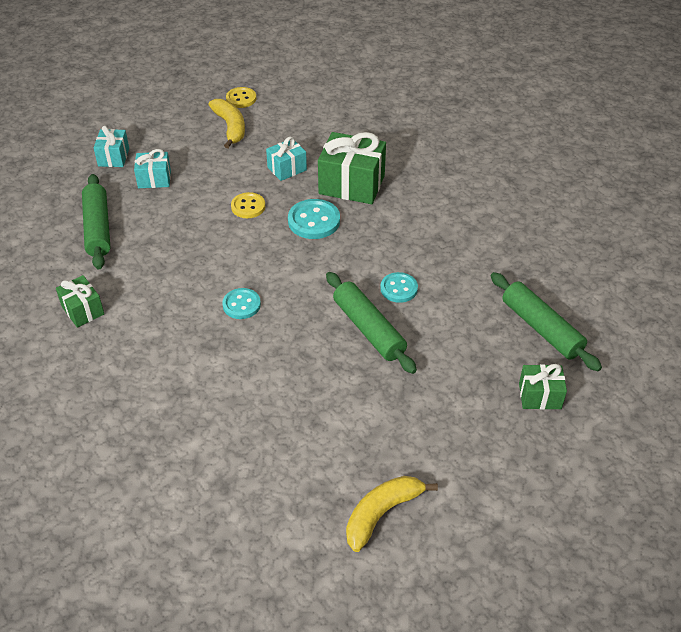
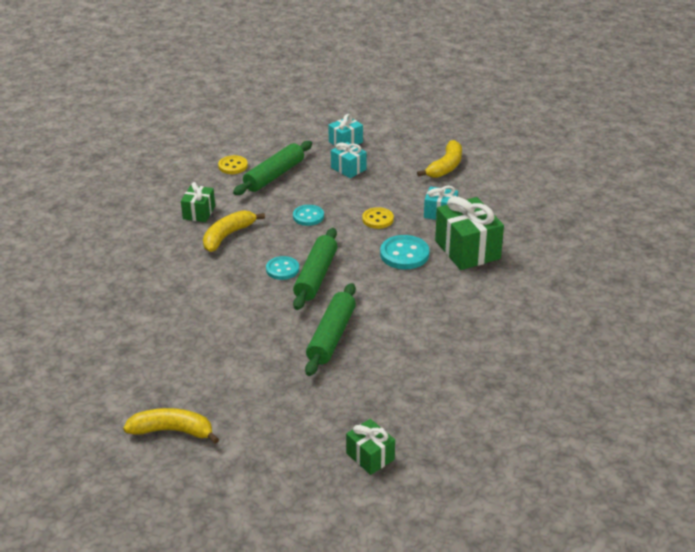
camera: 50 degrees right, 10 degrees down
yellow button [226,87,256,108] -> yellow button moved to [218,155,248,174]
turquoise button [380,272,418,303] -> turquoise button moved to [293,205,324,226]
green rolling pin [491,272,602,371] -> green rolling pin moved to [293,228,338,310]
none -> yellow banana [203,210,265,252]

